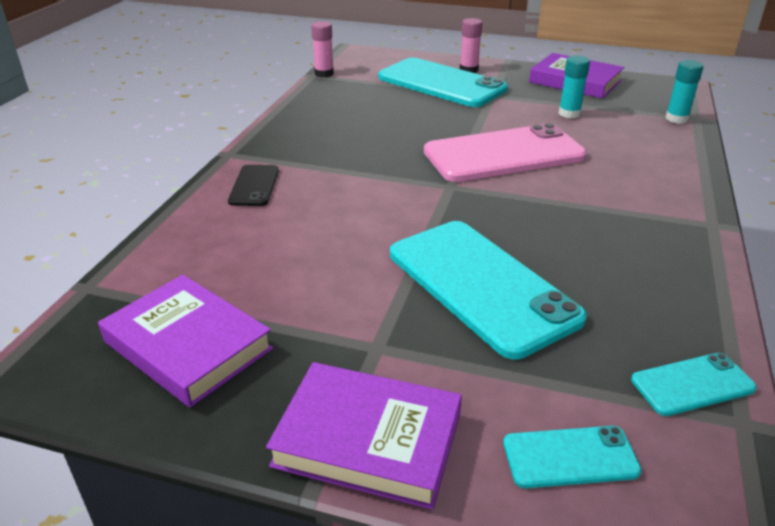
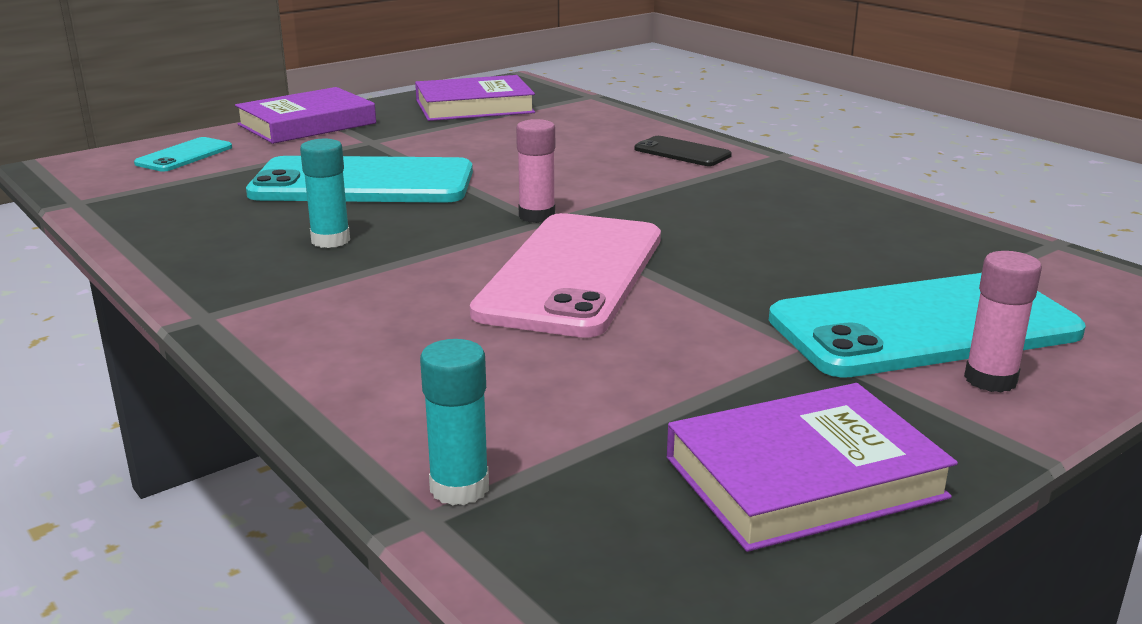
camera: 125 degrees right, 10 degrees down
pink glue stick [311,21,334,77] -> pink glue stick moved to [516,119,555,223]
turquoise glue stick [559,56,590,118] -> turquoise glue stick moved to [300,139,350,248]
turquoise phone [631,353,757,416] -> none

